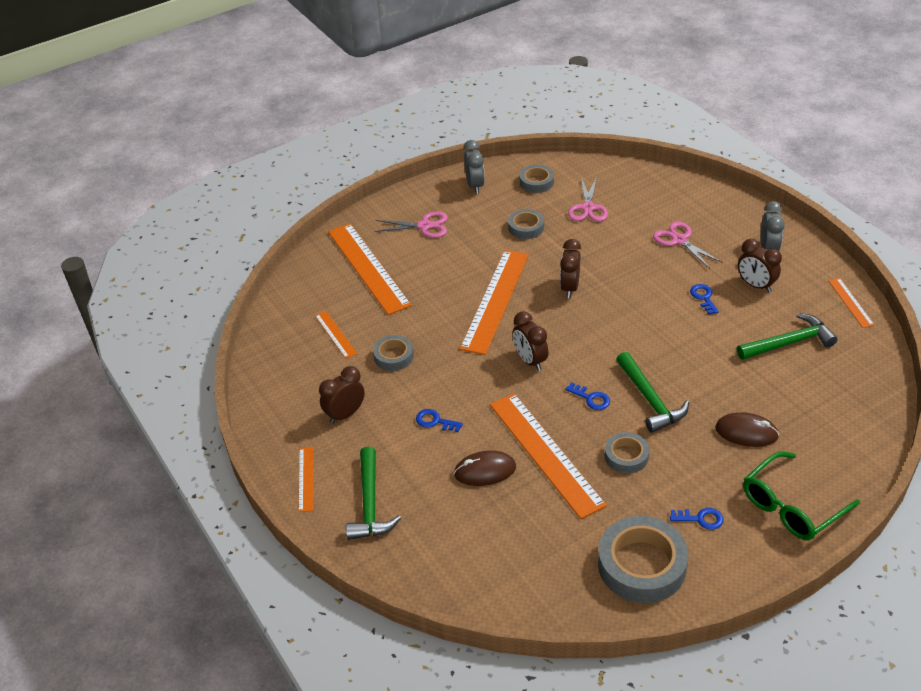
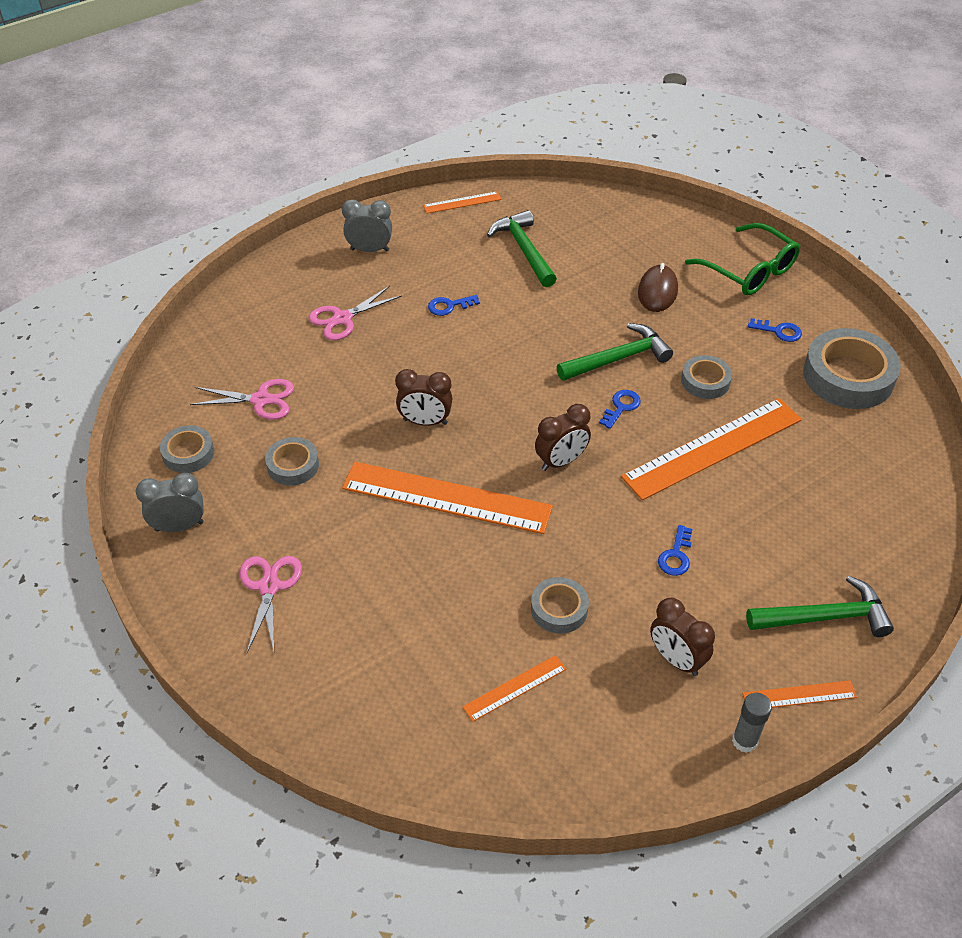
camera: 95 degrees left, 5 degrees up
orange ruler [328,223,412,315] -> none
brown mouse [454,451,516,486] -> none
blue key [670,508,724,530] -> blue key turned 105 degrees clockwise [748,318,802,342]
brown clock [738,239,782,293] -> none
none -> grey glue stick [732,693,772,753]

